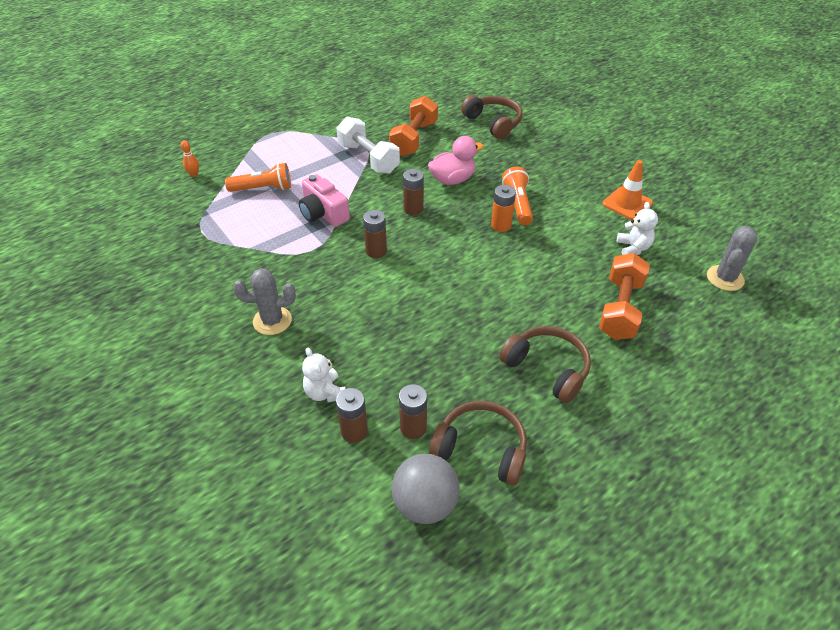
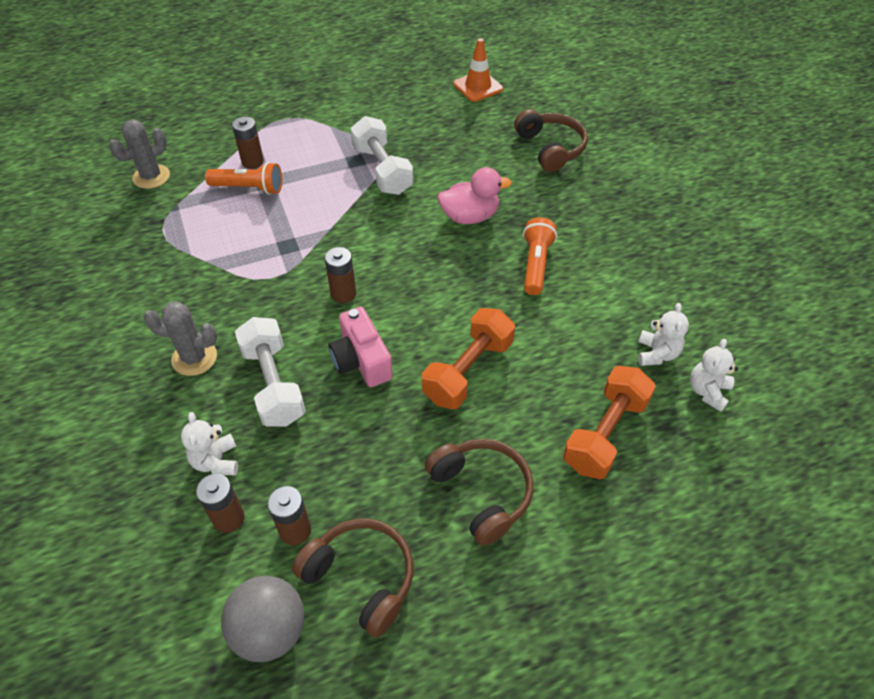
camera: 15 degrees right, 5 degrees up
orange bowling pin [181,140,199,177] -> none
pink camera [299,174,350,227] -> pink camera moved to [328,307,393,387]
orange dumbbell [389,96,438,156] -> orange dumbbell moved to [422,308,515,409]
brown battery [403,169,424,215] -> brown battery moved to [232,117,264,169]
orange battery [491,185,516,232] -> none
orange traffic cone [602,160,653,220] -> orange traffic cone moved to [453,38,503,102]
grey cactus [707,226,757,291] -> grey cactus moved to [109,119,170,189]
none -> white dumbbell [235,317,306,427]
none -> white teddy bear [690,339,738,412]

